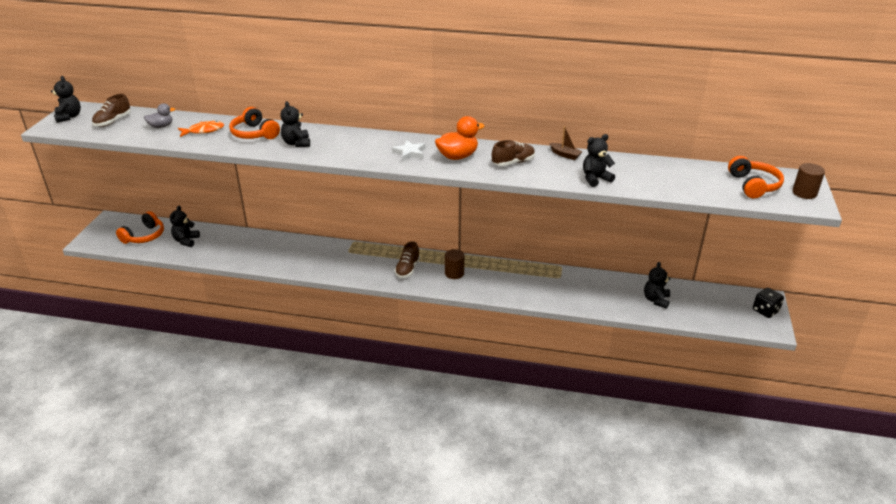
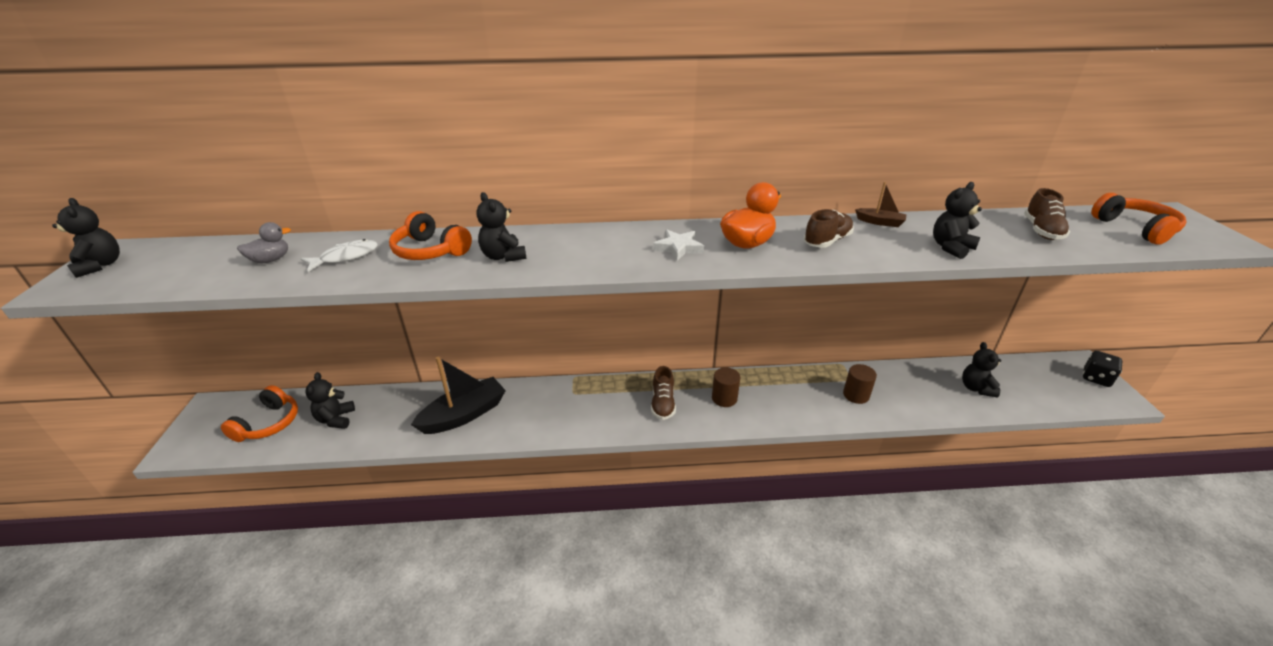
camera: 15 degrees left, 0 degrees up
brown shoe [92,94,131,127] -> brown shoe moved to [1024,188,1070,240]
orange fish [178,121,224,137] -> white fish [301,239,378,272]
brown cylinder [792,163,825,199] -> brown cylinder moved to [843,364,877,404]
none -> black boat [411,356,506,434]

